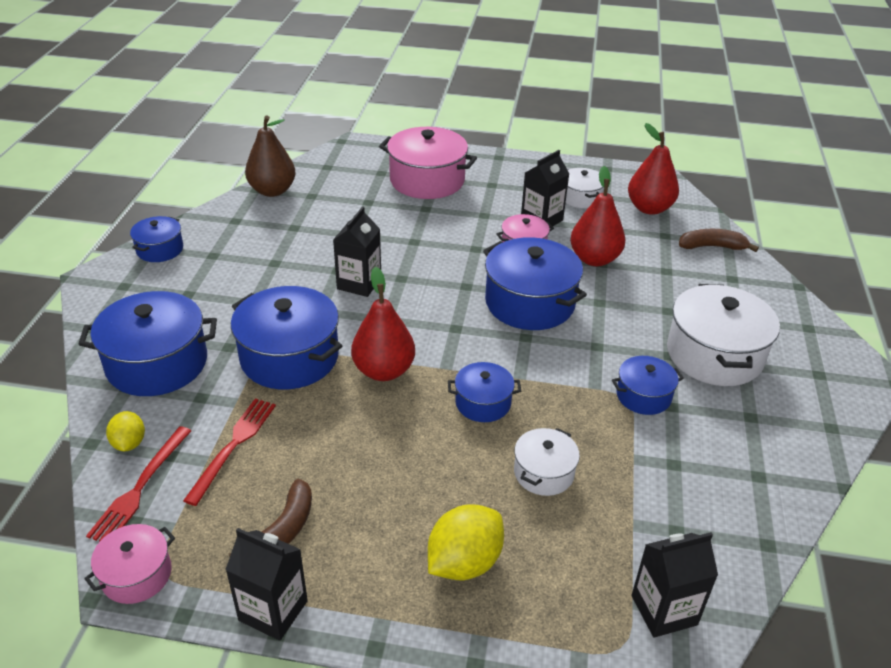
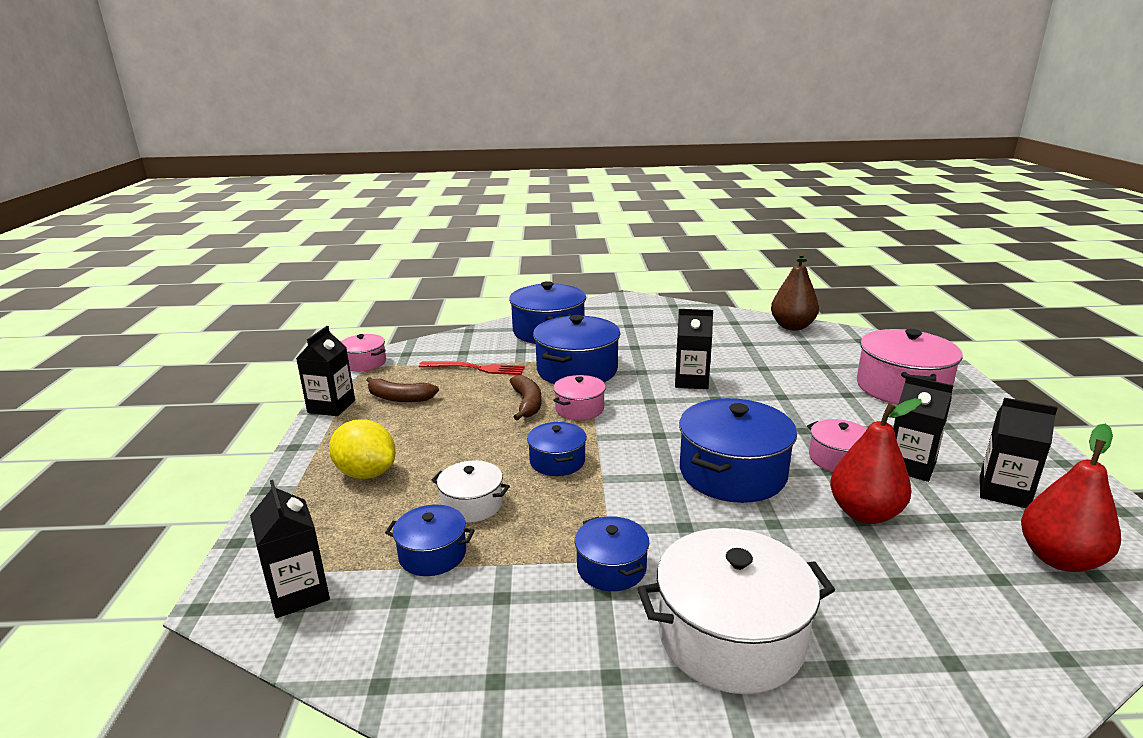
camera: 80 degrees right, 15 degrees down
red fork [86,426,191,542] -> none
yellow lemon [106,411,145,451] -> none
blue pot [130,216,183,262] -> blue pot moved to [385,505,475,576]
red pear [351,267,415,381] -> pink pot [553,375,606,420]
white pot [566,168,604,208] -> black carton [980,398,1058,508]
brown banana [679,229,759,252] -> brown banana moved to [510,375,542,421]

